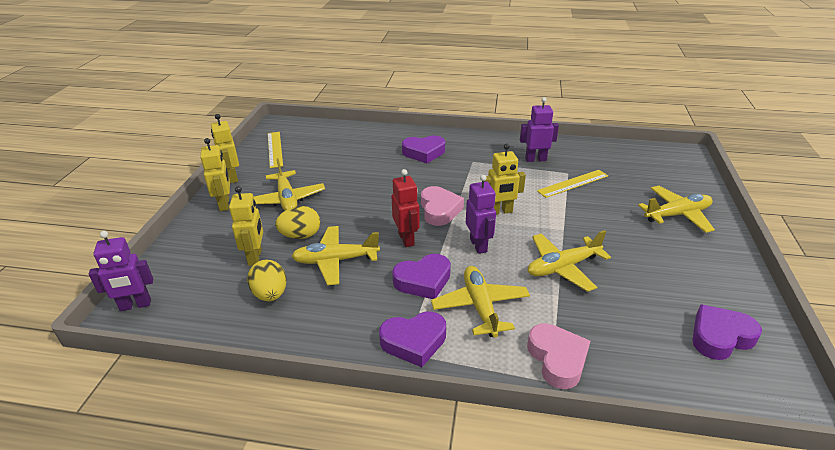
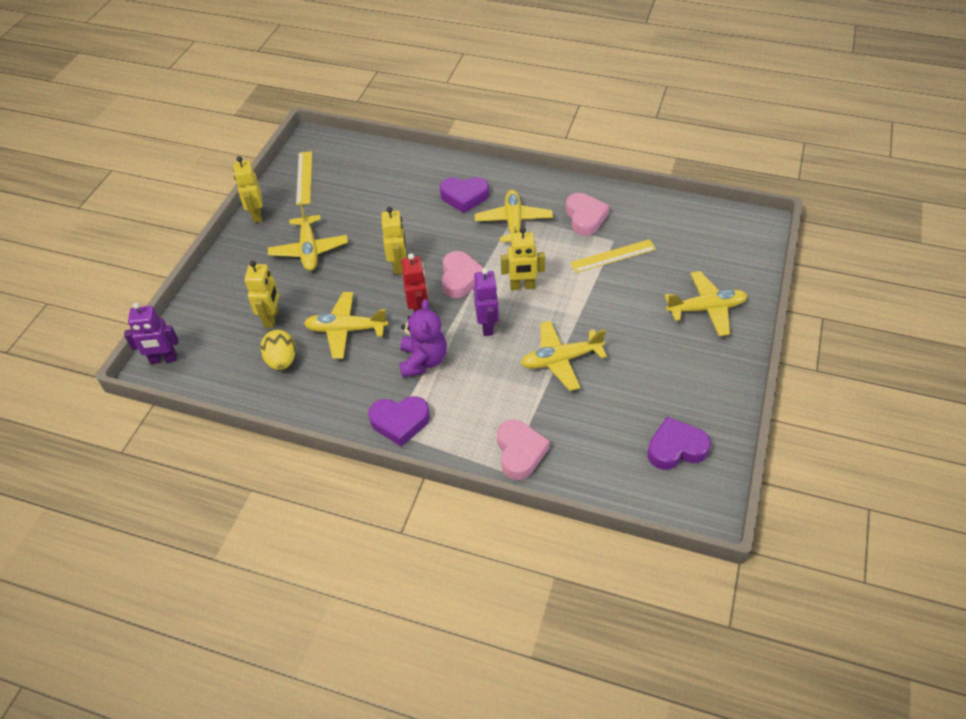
camera: 10 degrees right, 15 degrees up
yellow robot [200,138,230,211] -> yellow robot moved to [381,207,406,274]
yellow egg [275,206,320,239] -> none
purple heart [392,254,451,299] -> purple teddy bear [399,299,447,378]
yellow plane [431,266,530,337] -> yellow plane moved to [475,190,553,242]
purple robot [520,97,559,162] -> pink heart [566,193,609,236]

